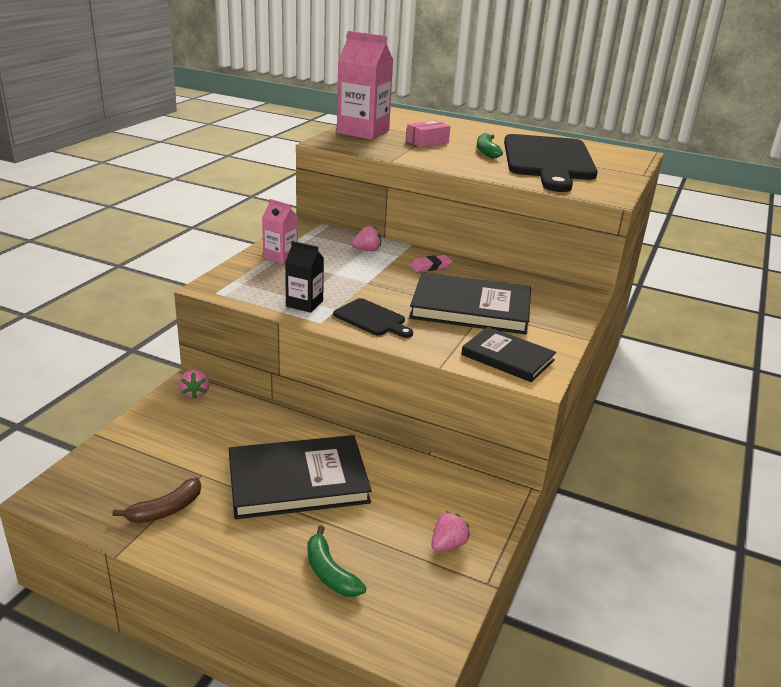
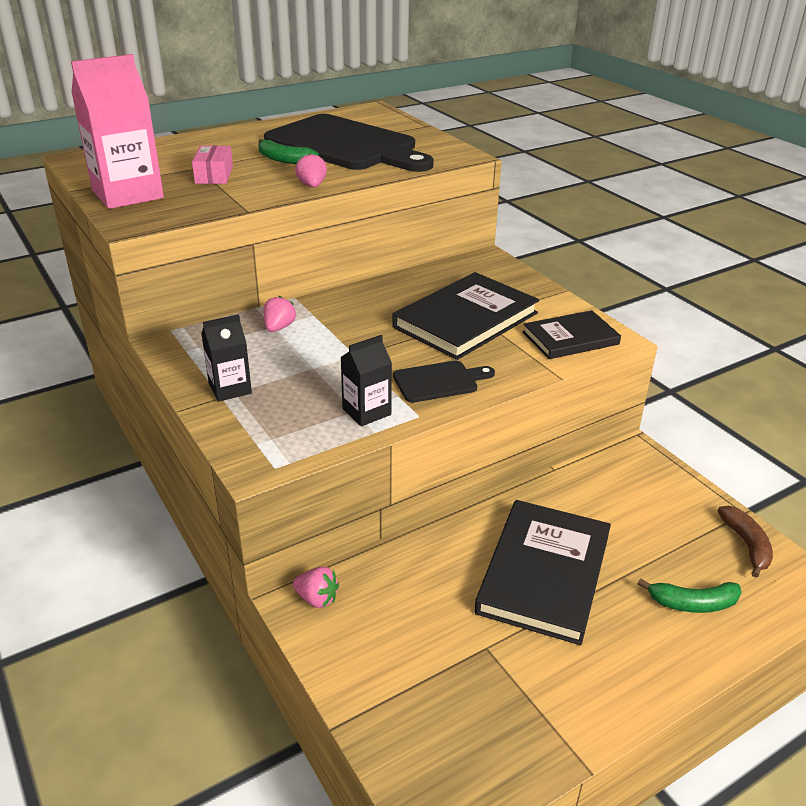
camera: 55 degrees left, 5 degrees up
brown banana [112,478,201,523] -> brown banana moved to [717,506,773,578]
pink carton [262,199,298,264] -> black carton [201,314,252,402]
pink eraser [410,255,452,272] -> none
pink strawberry [431,511,470,552] -> pink strawberry moved to [295,153,327,188]

